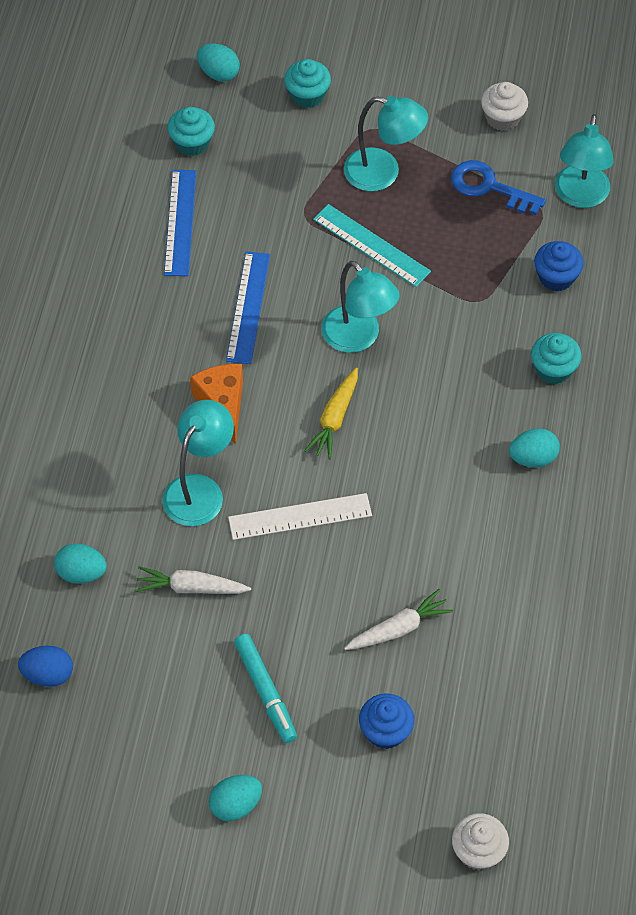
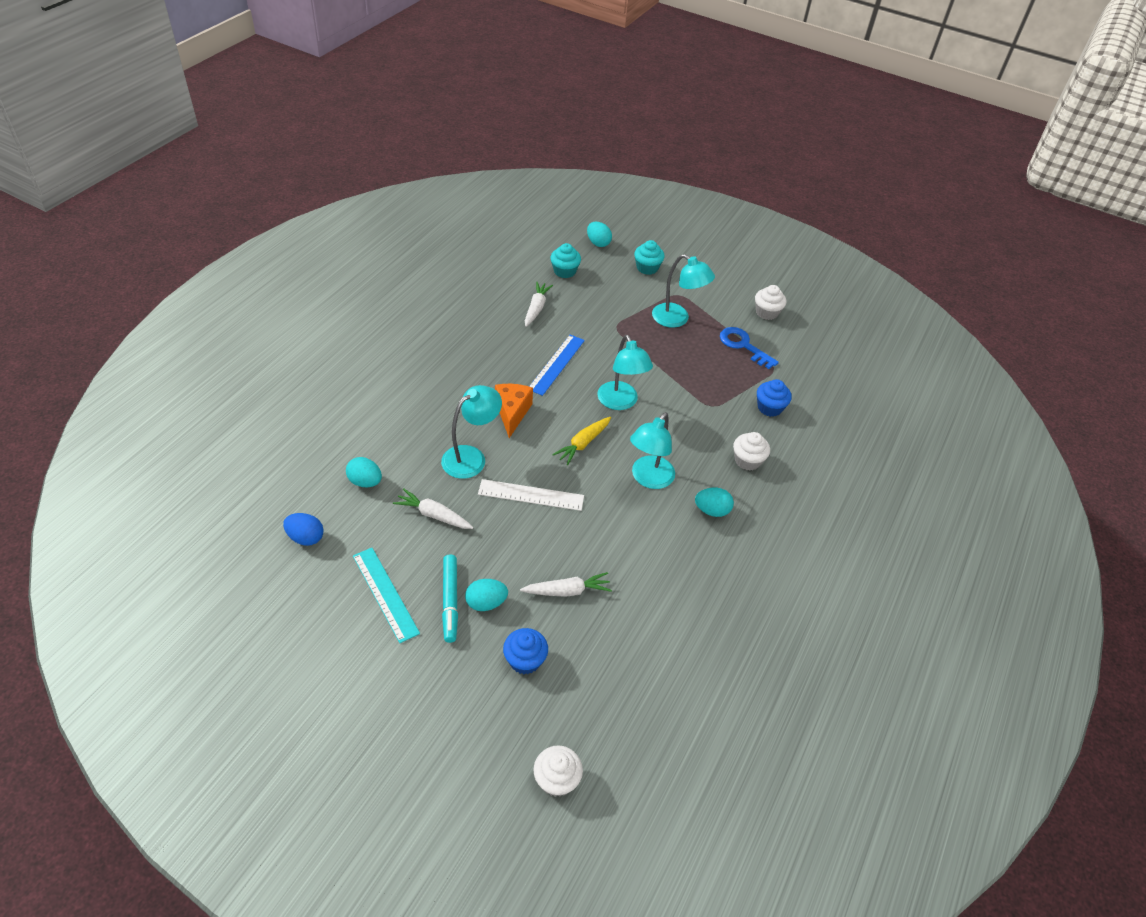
camera: 15 degrees right, 10 degrees down
blue ruler [164,170,196,276] -> white carrot [525,282,553,327]
turquoise egg [209,775,262,821] -> turquoise egg moved to [465,579,508,611]
turquoise ruler [313,204,431,287] -> turquoise ruler moved to [353,548,420,643]
turquoise cupcake [531,333,581,384] -> white cupcake [733,432,770,471]
turquoise lamp [555,114,614,208] -> turquoise lamp moved to [630,412,675,489]

